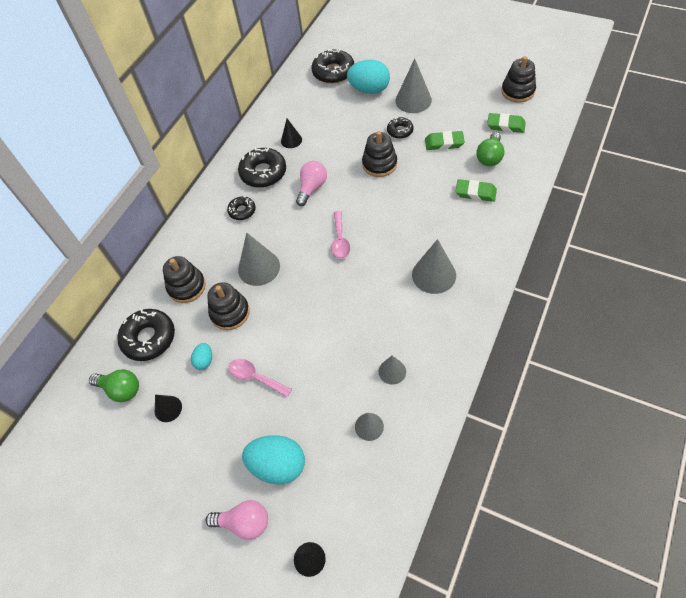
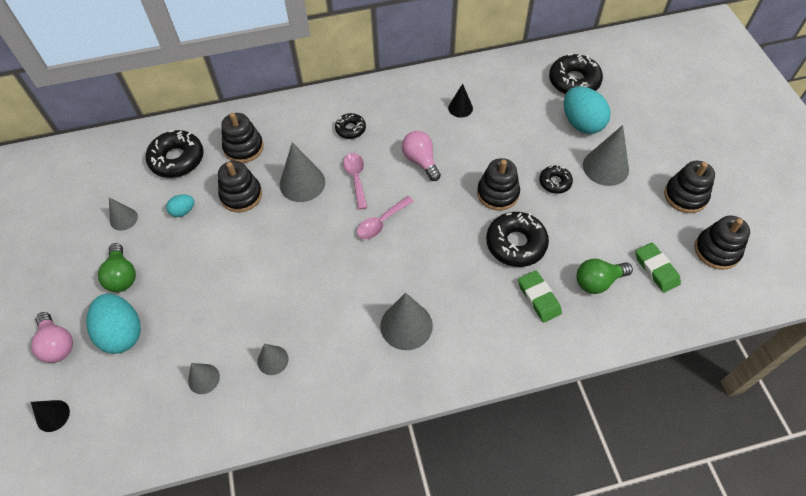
camera: 45 degrees right, 0 degrees up
green light bulb [89,369,139,402] -> green light bulb moved to [98,243,136,292]
black cone [155,395,182,422] -> grey cone [109,197,138,231]
pink spoon [229,359,292,397] -> pink spoon moved to [343,153,367,210]
black donut [238,148,286,188] -> black donut moved to [486,212,549,267]
pink light bulb [296,161,327,206] -> pink light bulb turned 105 degrees counterclockwise [402,131,441,181]
green eraser [425,131,465,150] -> none
none -> black stacking toy [664,161,715,213]

